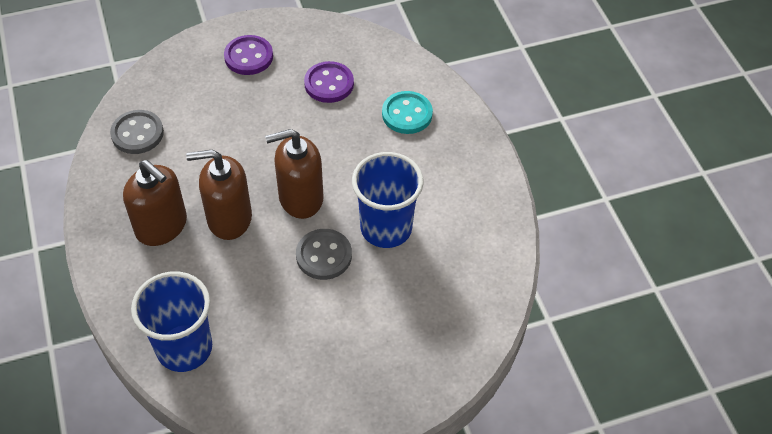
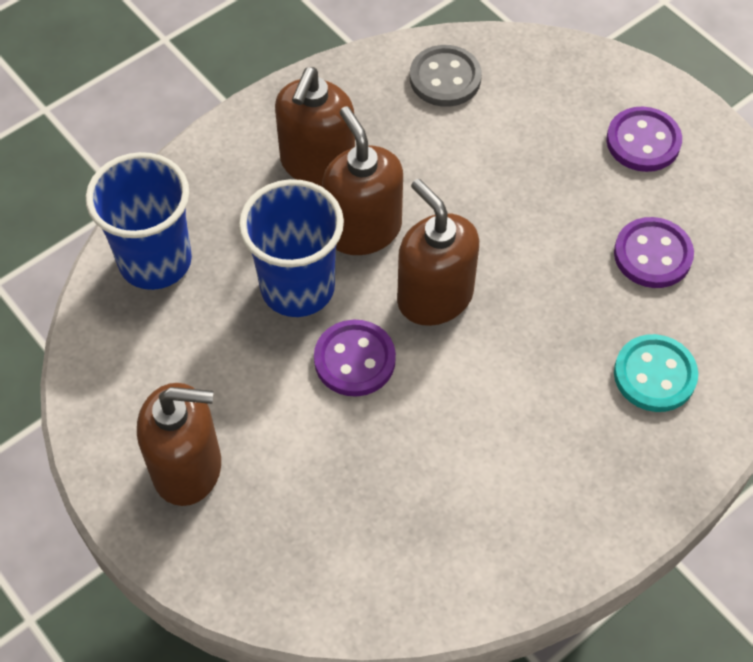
camera: 70 degrees right, 5 degrees up
grey button [296,229,352,280] -> purple button [314,320,396,397]
blue cup [352,152,424,248] -> blue cup moved to [239,179,344,317]
none -> brown soap dispenser [137,383,221,506]

